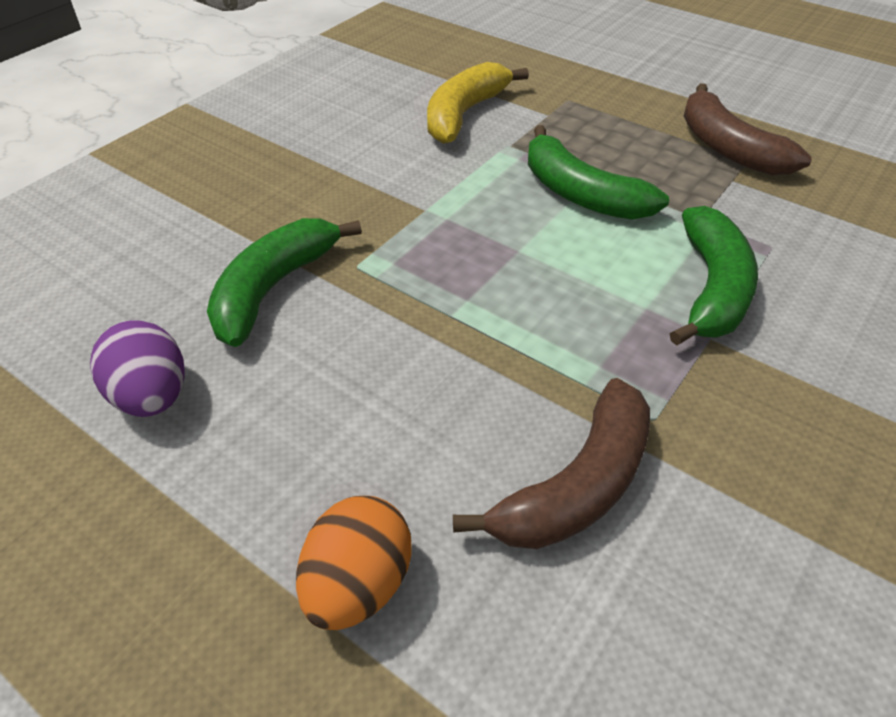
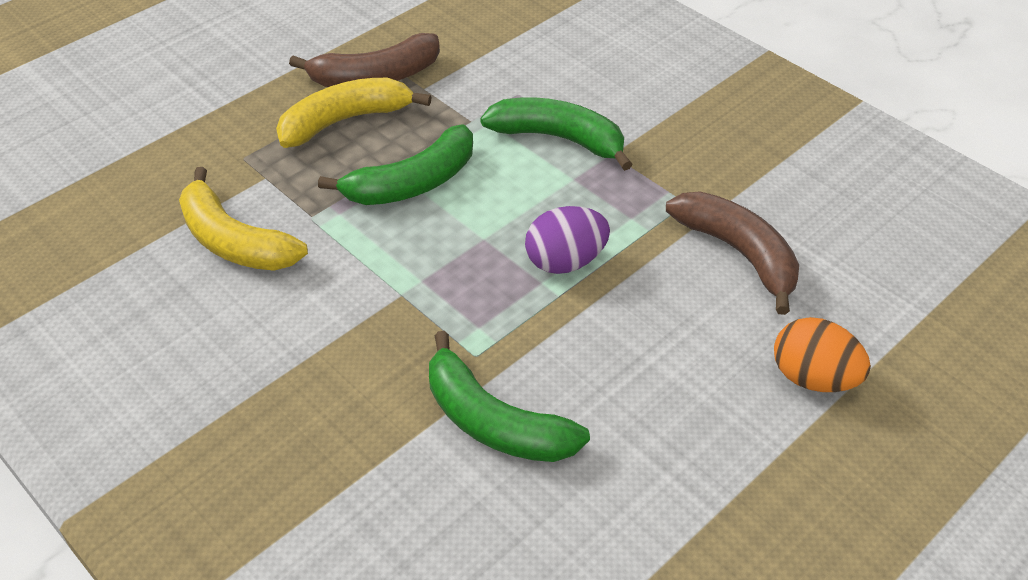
camera: 80 degrees left, 0 degrees up
purple egg [90,320,184,417] -> purple egg moved to [525,206,610,274]
none -> yellow banana [276,78,432,148]

